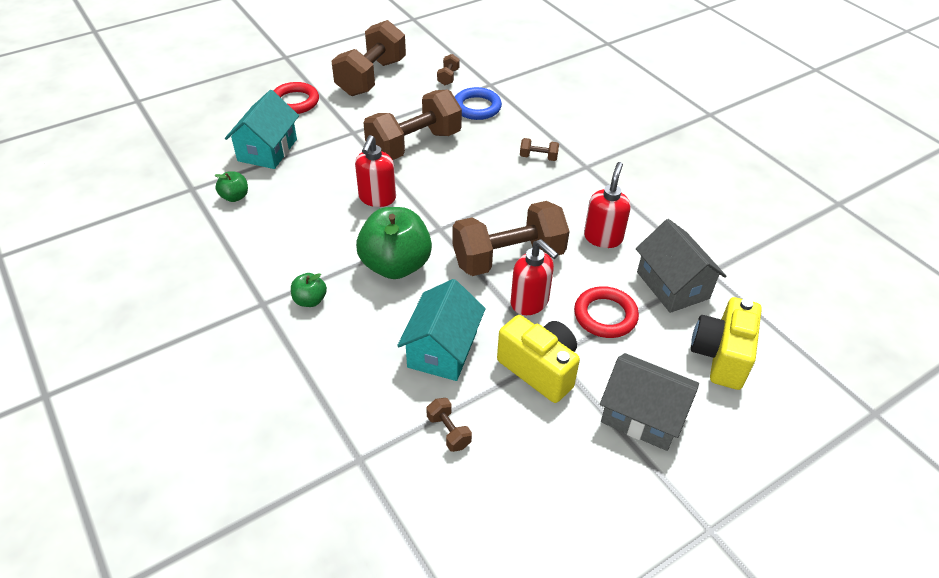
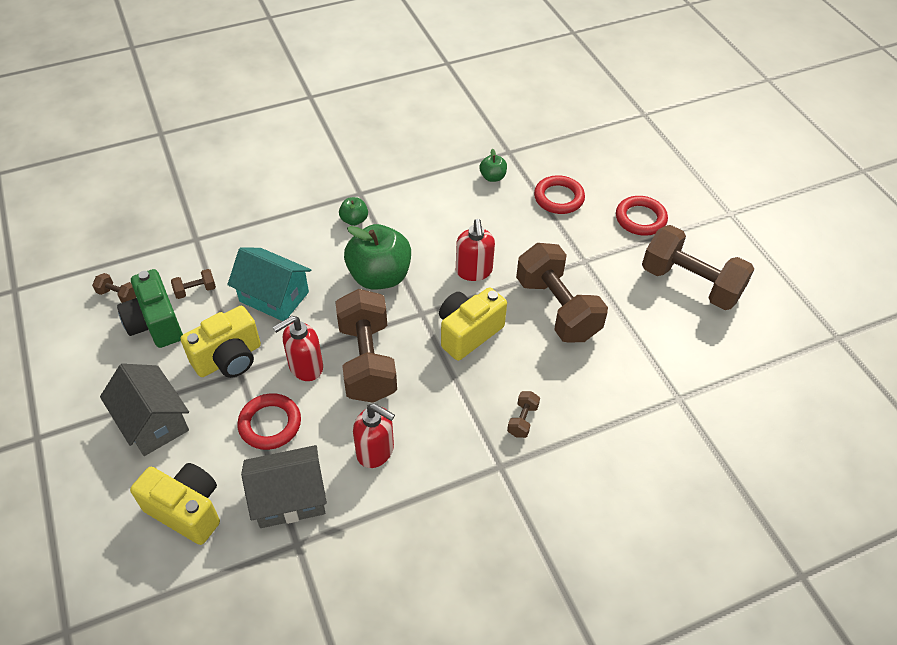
camera: 100 degrees right, 5 degrees up
turquoise house [225,90,299,169] -> red ring [534,175,585,214]
red soap dispenser [355,135,396,207] -> red soap dispenser turned 120 degrees counterclockwise [456,219,495,281]
brown dumbbell [437,54,460,85] -> brown dumbbell moved to [92,273,136,303]
blue ring [455,87,502,120] -> none
grey house [600,353,699,451] -> grey house turned 75 degrees counterclockwise [100,364,189,456]
none -> green camera [117,269,183,348]
none -> yellow camera [439,287,507,361]

